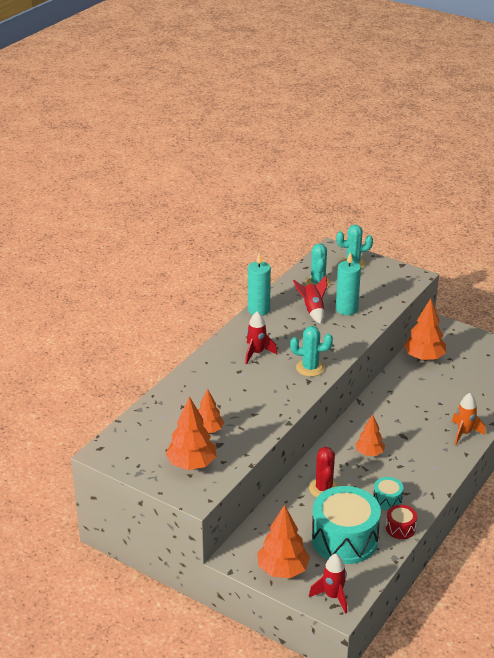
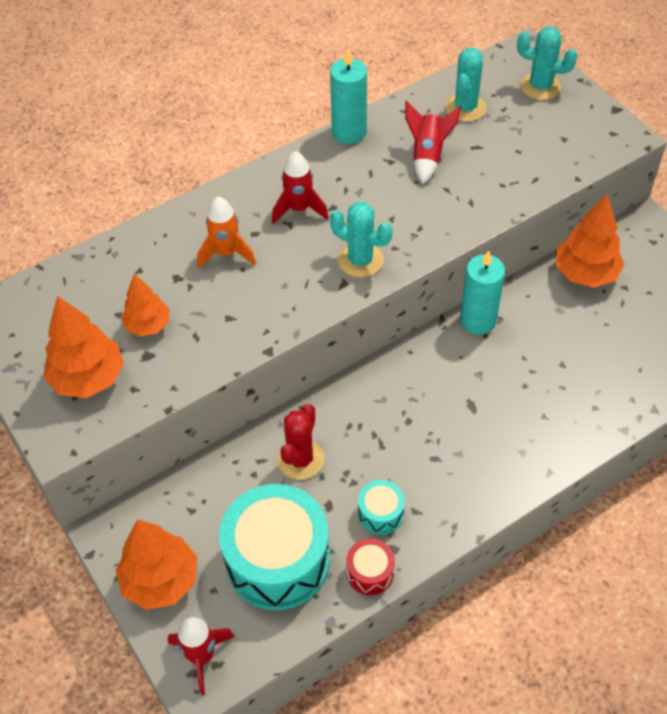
camera: 25 degrees right, 20 degrees up
turquoise candle [336,252,361,315] -> turquoise candle moved to [460,250,505,335]
orange tree [355,414,385,456] -> none
orange rocket [452,393,485,445] -> orange rocket moved to [197,197,256,268]

